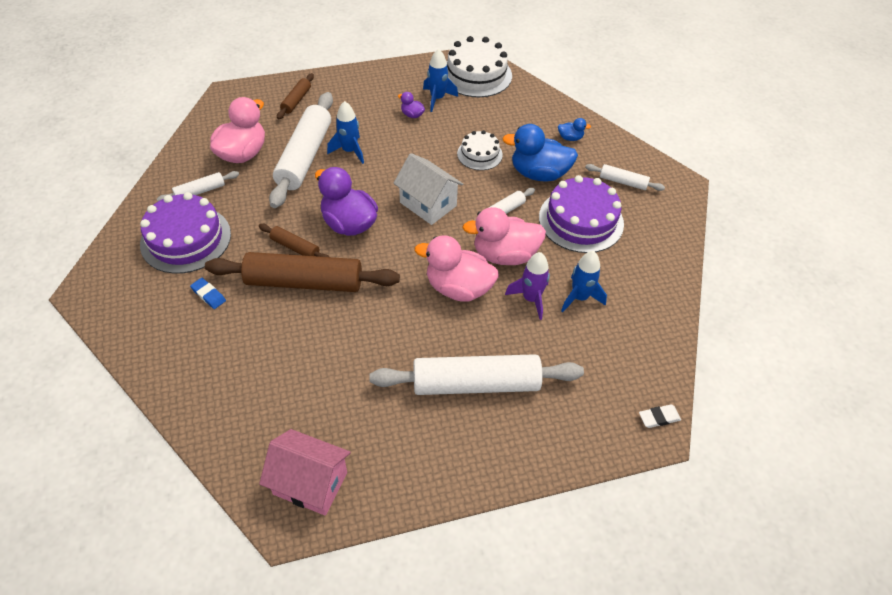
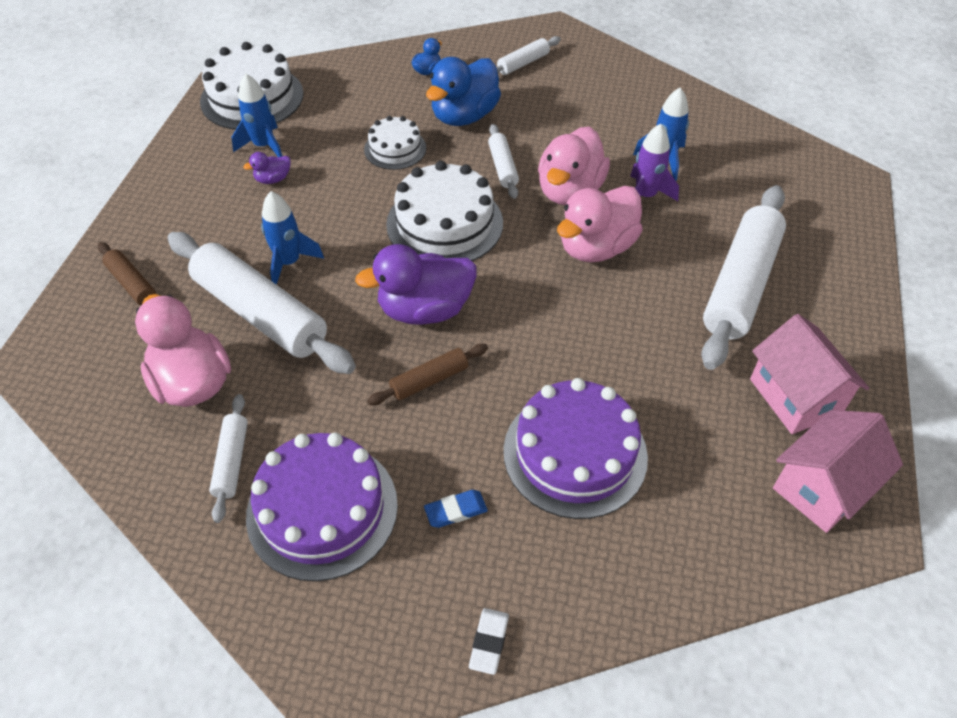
camera: 60 degrees left, 0 degrees up
brown rolling pin [205,252,400,292] -> none
white house [393,153,463,225] -> white cake [386,161,503,261]
purple cake [539,175,624,253] -> purple cake moved to [503,378,648,519]
white eraser [639,404,681,428] -> white eraser moved to [469,608,509,675]
none -> pink house [750,314,869,434]

